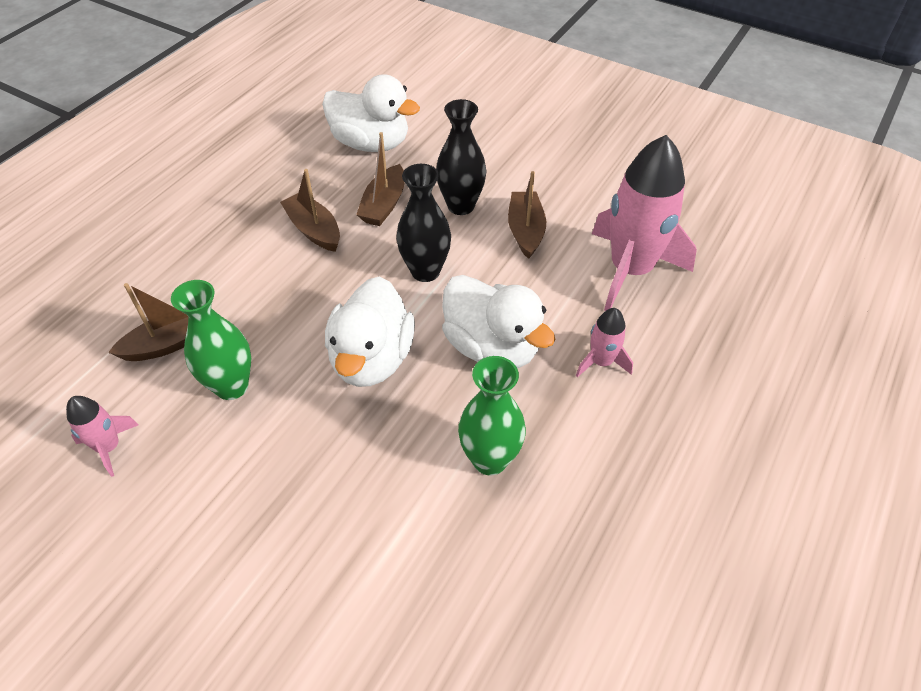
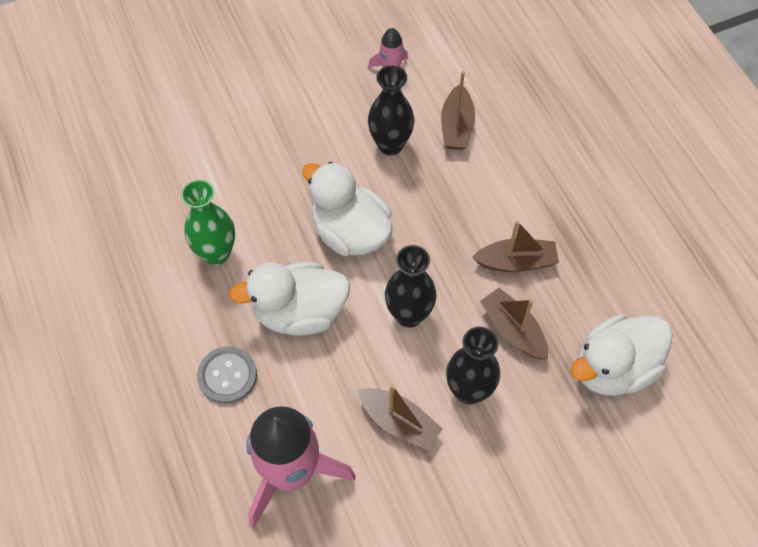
camera: 125 degrees right, 10 degrees up
green vase [171,280,251,400] -> black vase [368,65,414,156]
pink rocket [576,308,633,377] -> grey button [197,346,257,404]

